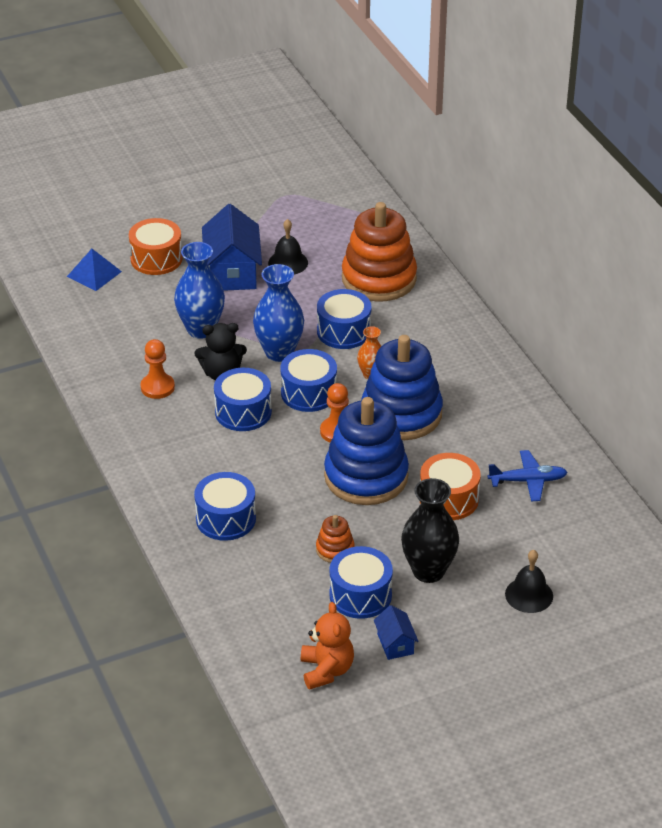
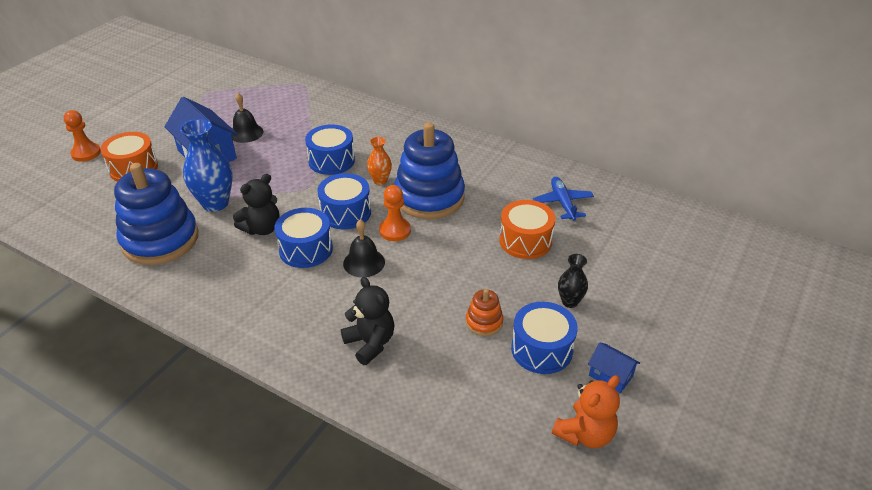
camera: 35 degrees left, 0 degrees up
blue pyramid [67,249,122,291] -> none
orange pawn [141,339,175,399] -> orange pawn moved to [64,110,101,162]
blue drum [194,472,256,541] -> black teddy bear [341,277,395,365]
blue vase [253,264,304,362] -> none
orange teddy bear [301,602,354,690] -> orange teddy bear turned 90 degrees clockwise [552,375,620,448]
blue stacking toy [324,397,409,505] -> blue stacking toy moved to [114,163,198,265]
orange stacking toy [342,202,417,302] -> none
black vase [401,478,459,583] -> black vase [558,254,588,308], size x0.55
blue plane [488,450,568,501] -> blue plane turned 60 degrees counterclockwise [533,177,594,221]
black bell [505,550,553,613] -> black bell moved to [343,219,385,277]

